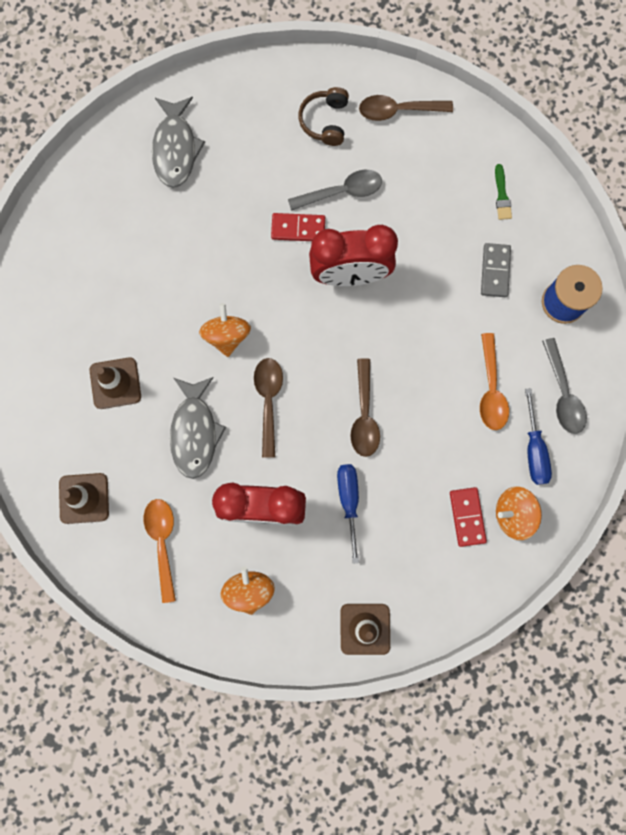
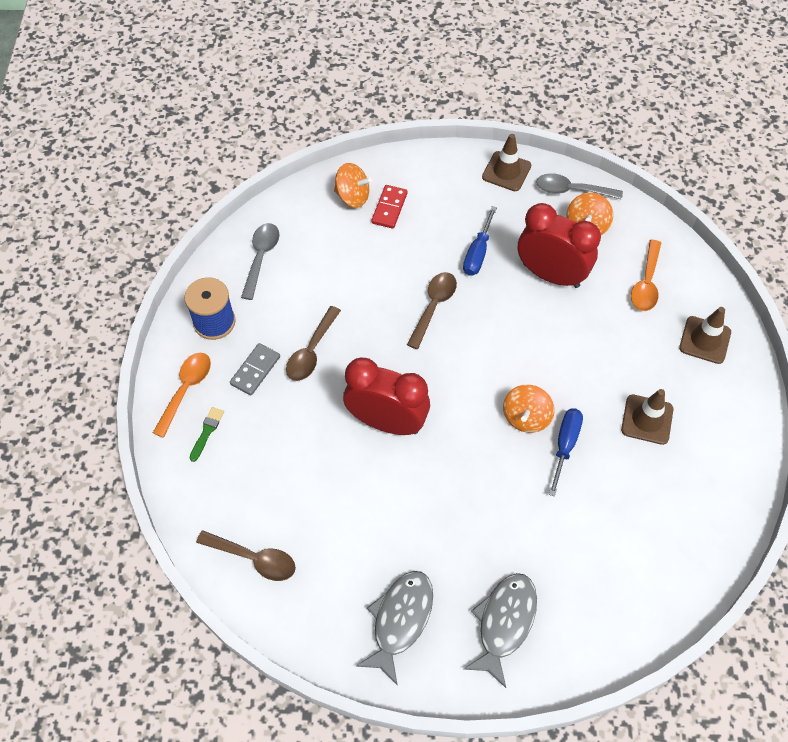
camera: 155 degrees left, 20 degrees down
grey fish [170,377,226,479] -> grey fish moved to [356,571,433,685]
brown spoon [254,358,283,458] -> brown spoon moved to [286,306,341,381]
red domino [271,213,325,241] -> none
grey spoon [288,170,382,211] -> grey spoon moved to [536,173,623,200]
brown headphones [298,87,349,146] -> none
orange spoon [480,333,509,430] -> orange spoon moved to [153,353,211,438]
blue screwdriver [525,388,552,485] -> blue screwdriver moved to [549,409,583,497]

